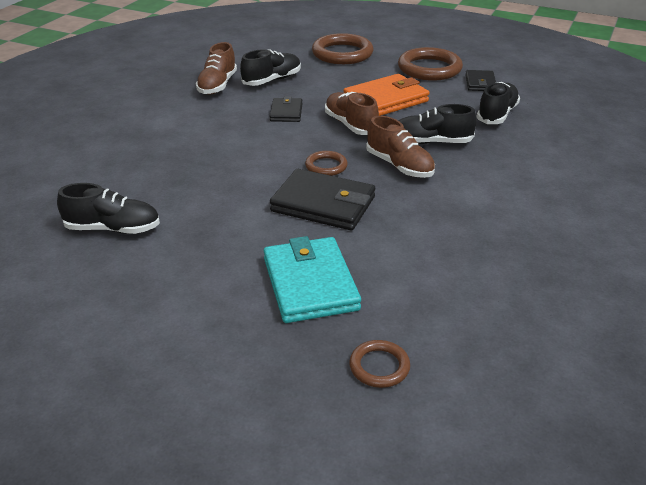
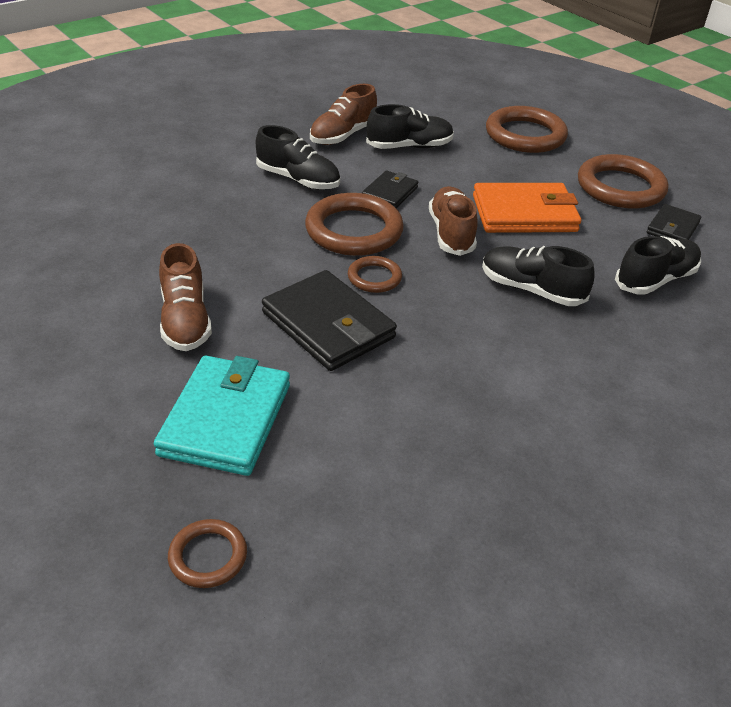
camera: 25 degrees right, 5 degrees up
black shoe [57,183,160,234] -> black shoe moved to [256,125,340,190]
brown shoe [366,116,435,178] -> brown shoe moved to [159,243,212,351]
none -> brown ring [305,193,404,256]

